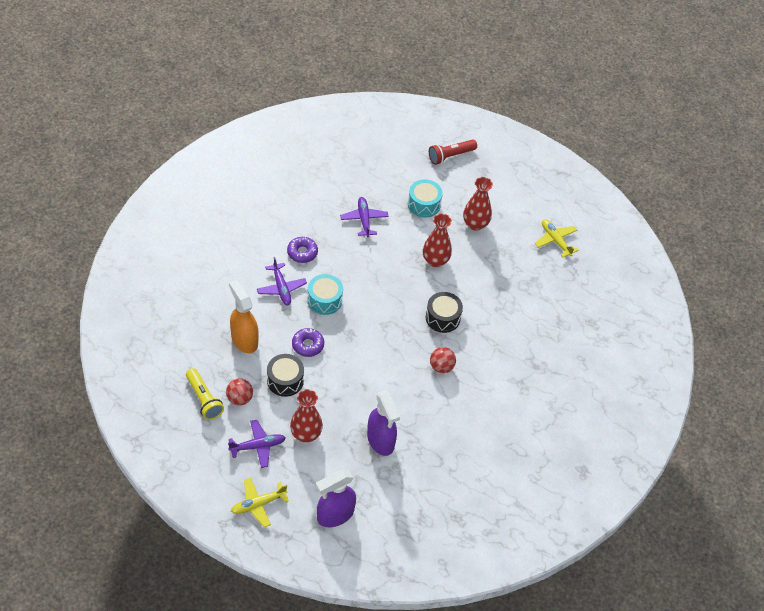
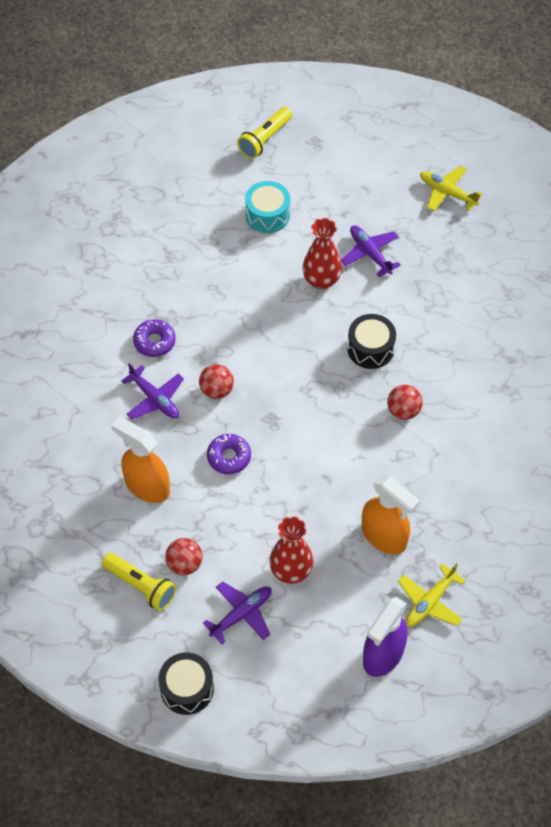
camera: 20 degrees left, 5 degrees up
yellow plane [231,478,289,527] -> yellow plane moved to [398,563,465,627]
black drum [267,354,304,397] -> black drum moved to [158,653,214,715]
turquoise drum [307,274,343,315] -> red ball [199,364,234,399]
purple plane [340,197,389,237] -> purple plane moved to [341,225,401,277]
purple spray bottle [367,390,400,456] -> orange spray bottle [362,475,420,554]
red flashlight [429,139,477,165] -> yellow flashlight [237,107,292,159]
red vase [463,177,493,231] -> none

